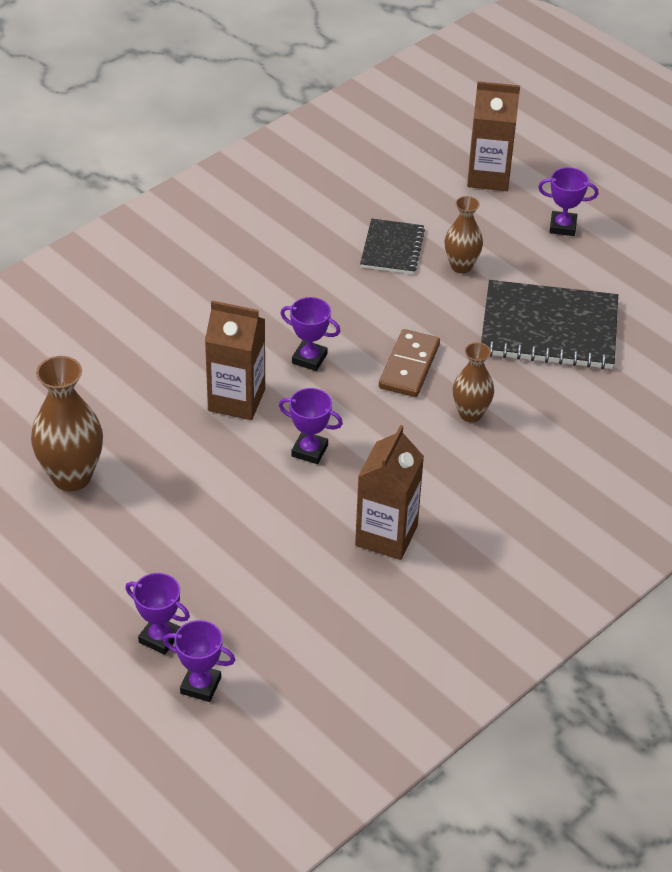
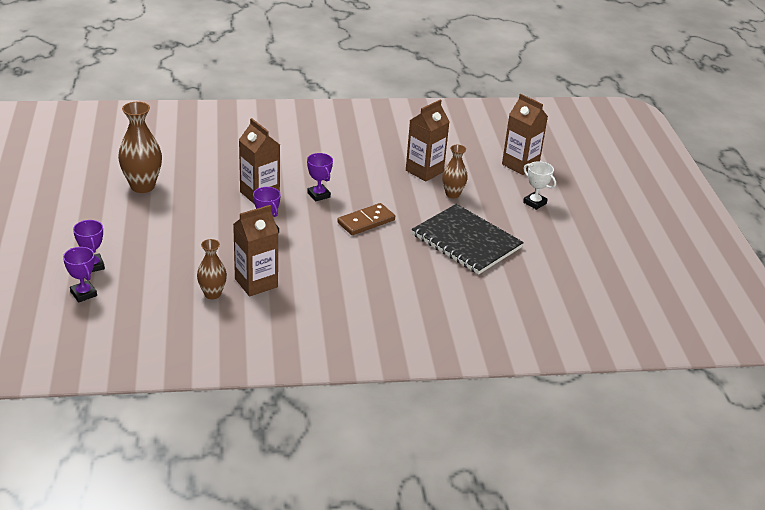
camera: 35 degrees right, 10 degrees down
black notebook [360,219,425,274] -> brown carton [406,99,450,182]
brown vase [453,342,494,422] -> brown vase moved to [197,239,227,299]
purple trophy [538,167,599,236] -> white trophy [523,161,556,210]

